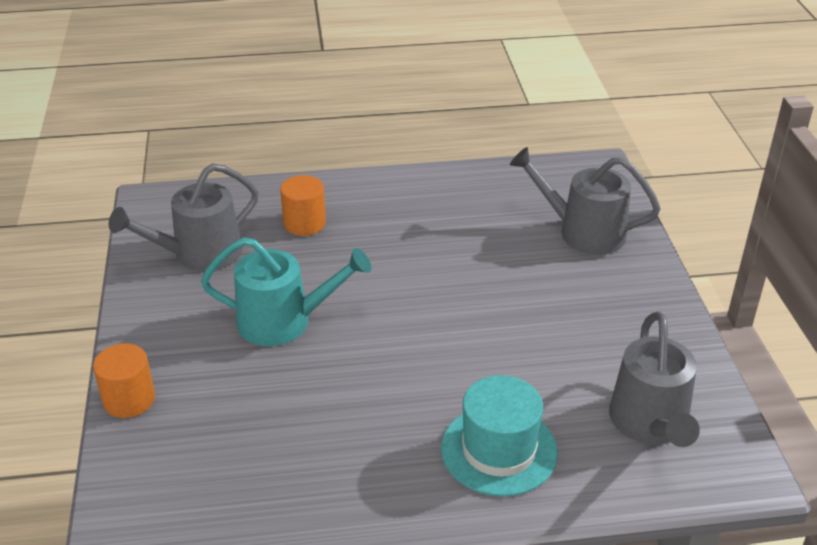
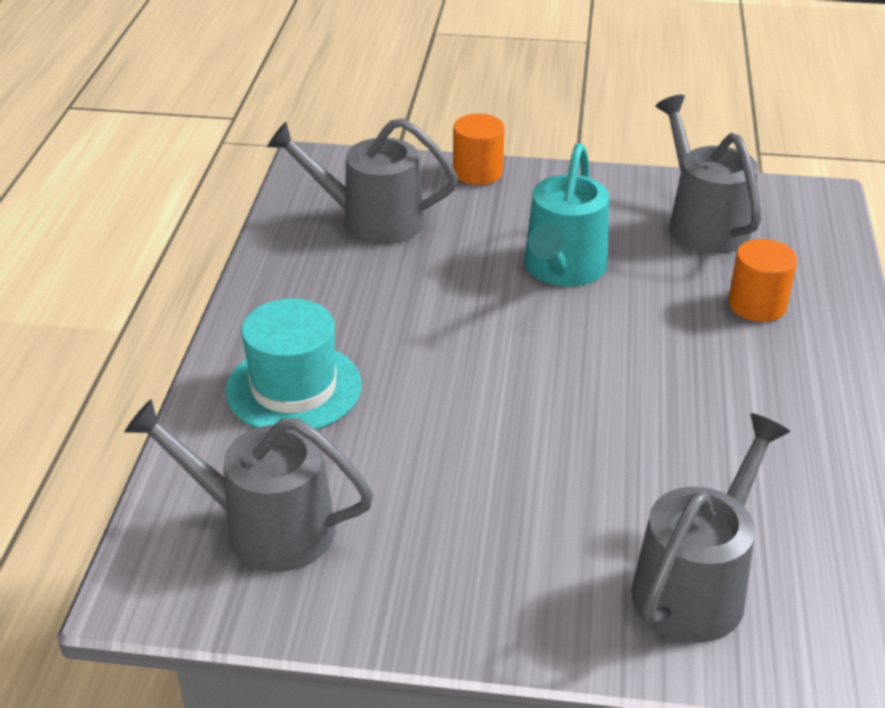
camera: 105 degrees right, 0 degrees up
none -> grey watering can [267,118,458,244]

